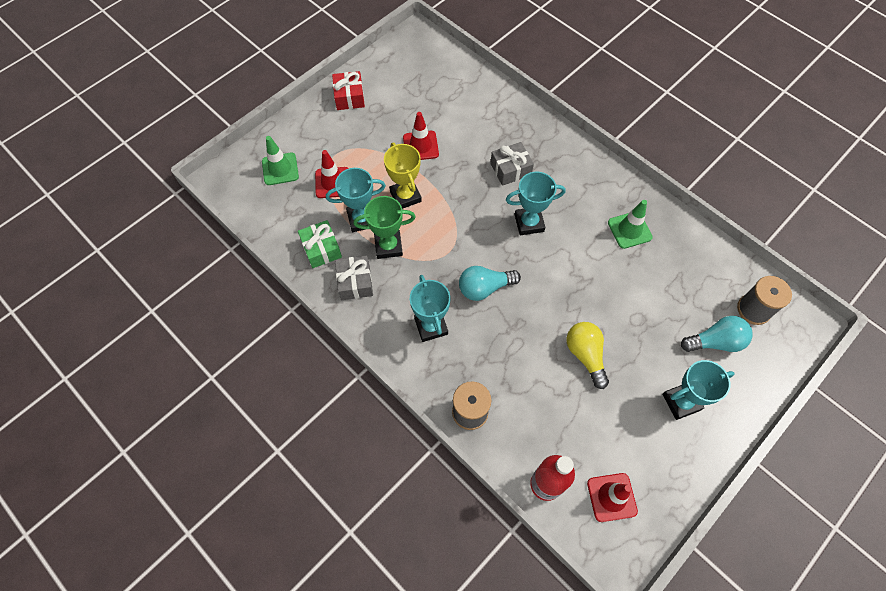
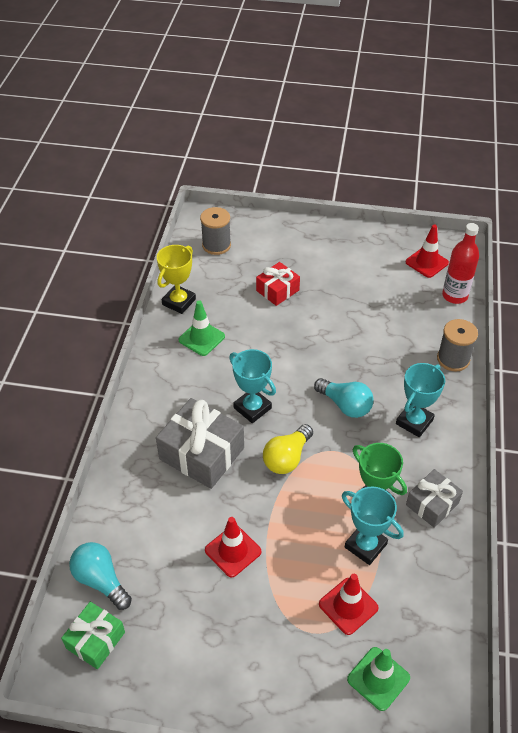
camera: 125 degrees left, 15 degrees down
green gift [298,220,342,268] -> green gift moved to [61,602,125,669]
red gift [332,71,365,110] -> red gift moved to [256,262,300,306]
yellow trophy [384,142,422,209] -> yellow trophy moved to [157,245,196,314]
grey gift [490,142,534,186] -> grey gift [156,398,244,489], size x1.68
yellow light bulb [567,322,609,389] -> yellow light bulb moved to [263,424,313,474]
turquoise trophy [662,360,735,420] -> none
turquoise light bulb [681,316,752,352] -> turquoise light bulb moved to [69,542,132,610]

